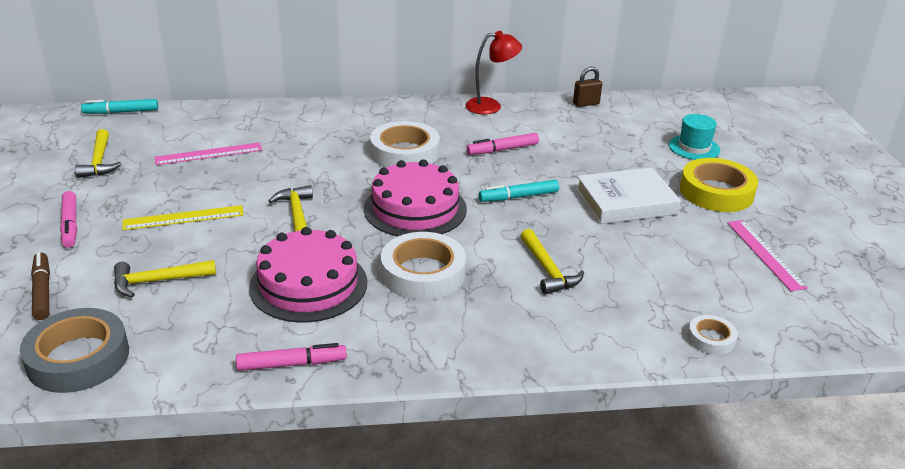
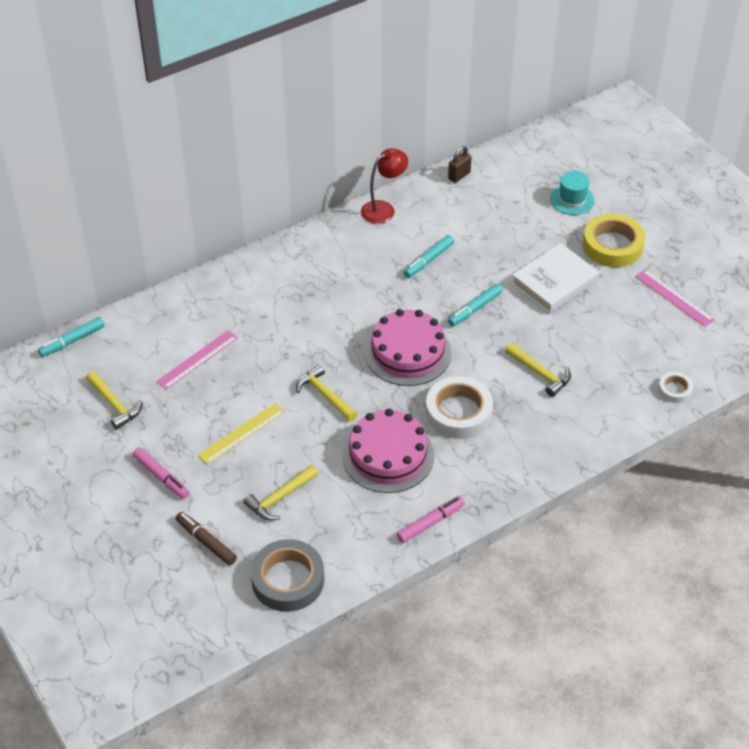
camera: 25 degrees left, 15 degrees up
white tape [370,121,440,168] -> none
pink marker [466,133,539,155] -> turquoise marker [404,235,454,278]

